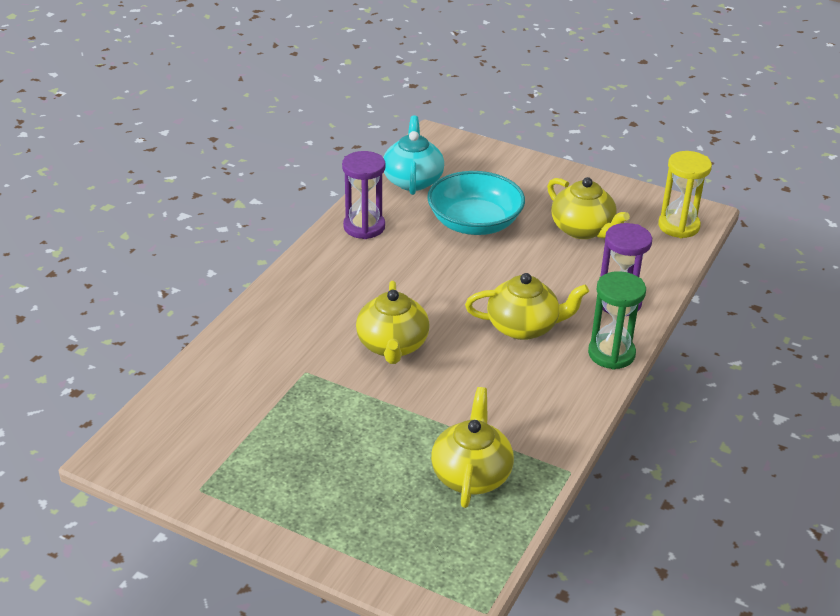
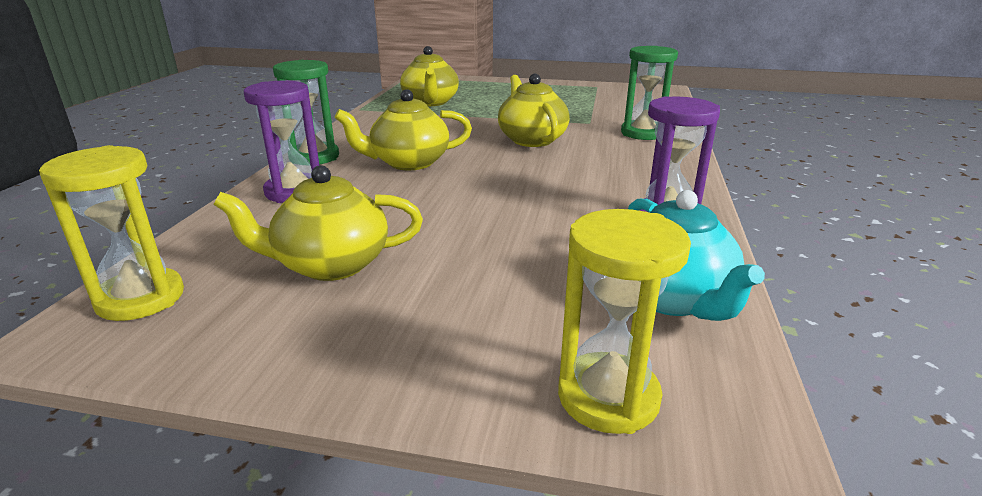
camera: 165 degrees right, 10 degrees down
turquoise bowl [427,171,525,235] -> none
yellow teapot [547,177,630,239] -> yellow teapot turned 45 degrees counterclockwise [213,165,423,281]
none -> yellow hourglass [558,209,691,434]
none -> green hourglass [621,46,678,140]

